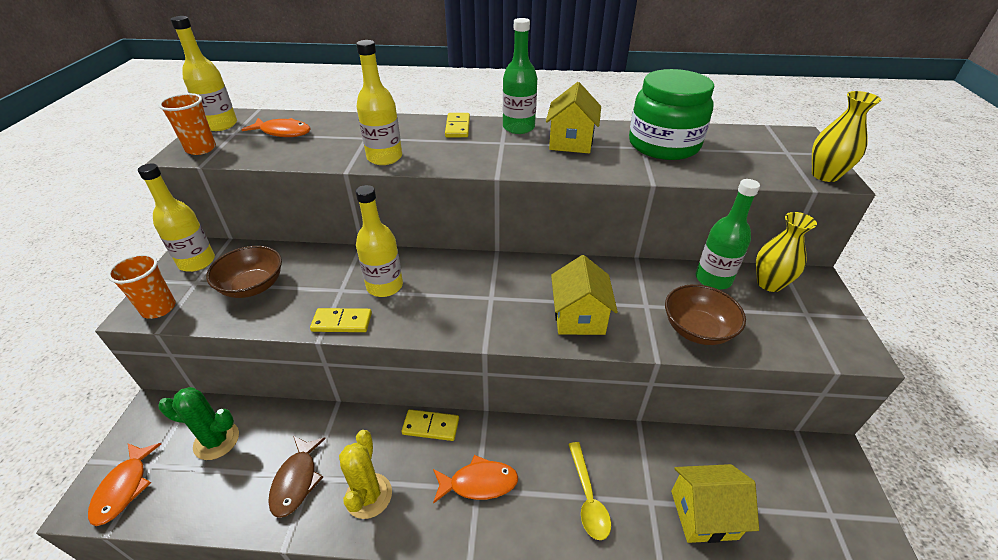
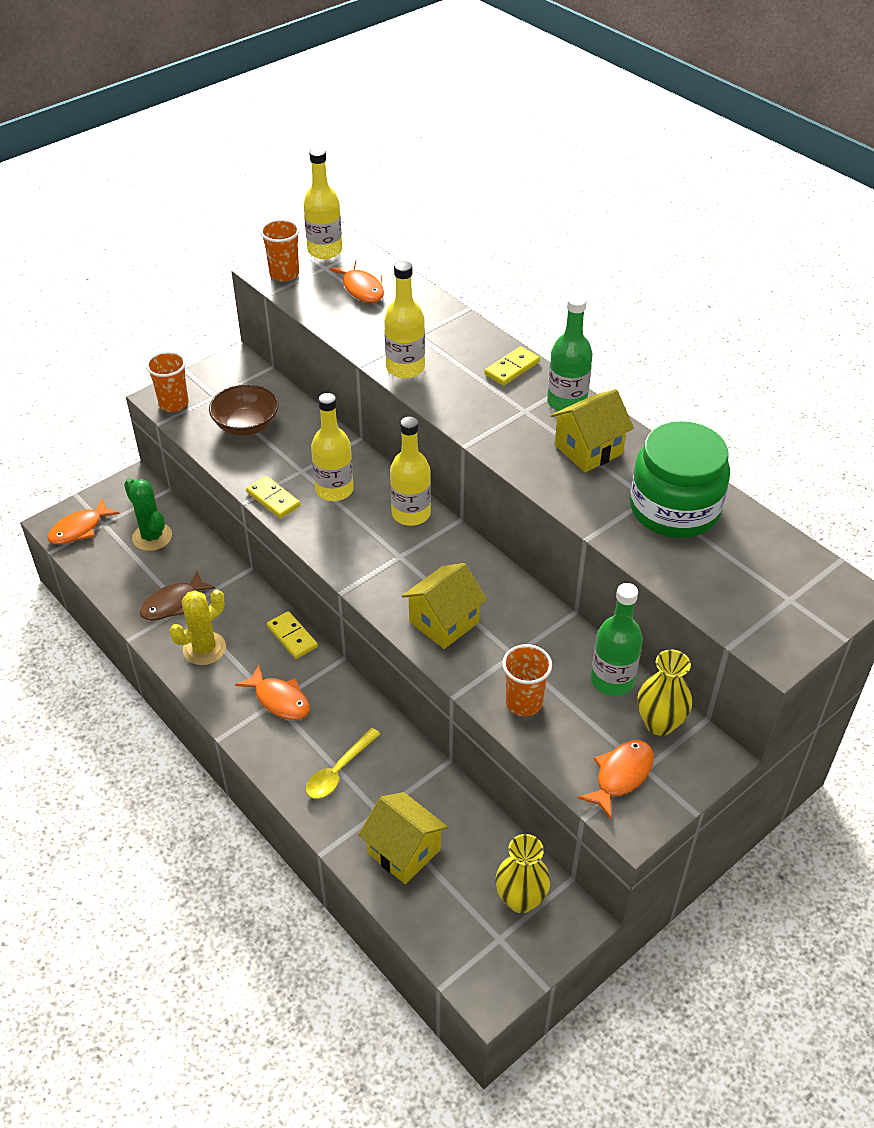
camera: 45 degrees right, 5 degrees up
yellow bottle [138,163,215,272] -> yellow bottle moved to [390,417,431,526]
brown bowl [665,284,746,345] -> orange cup [502,644,552,717]
yellow vase [812,91,881,182] -> yellow vase moved to [495,834,550,913]
none -> orange fish [577,740,654,819]

